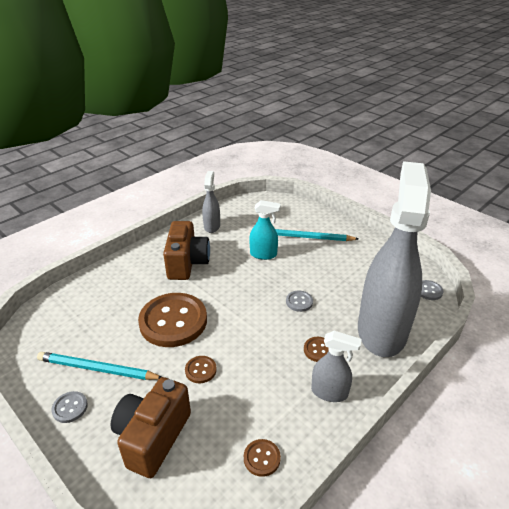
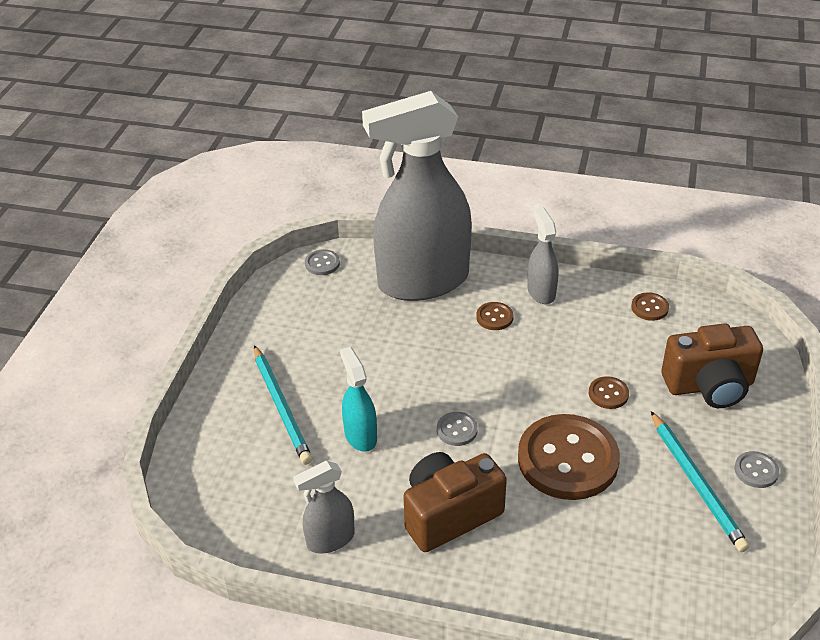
camera: 120 degrees left, 5 degrees up
grey button [286,291,313,312] -> grey button moved to [437,412,478,446]

